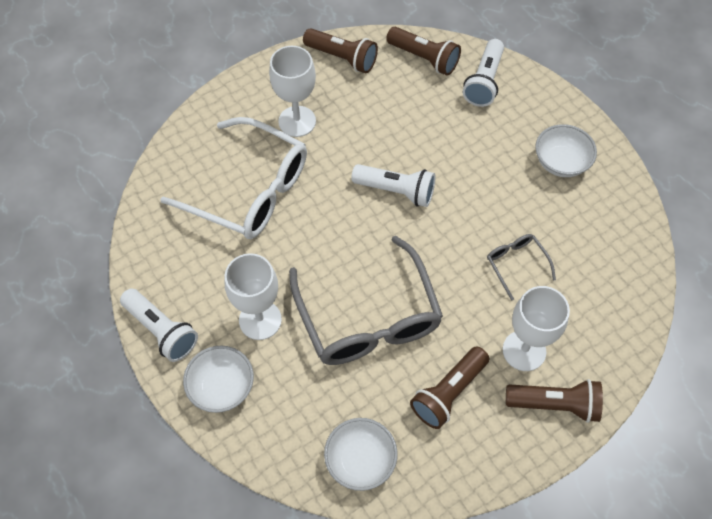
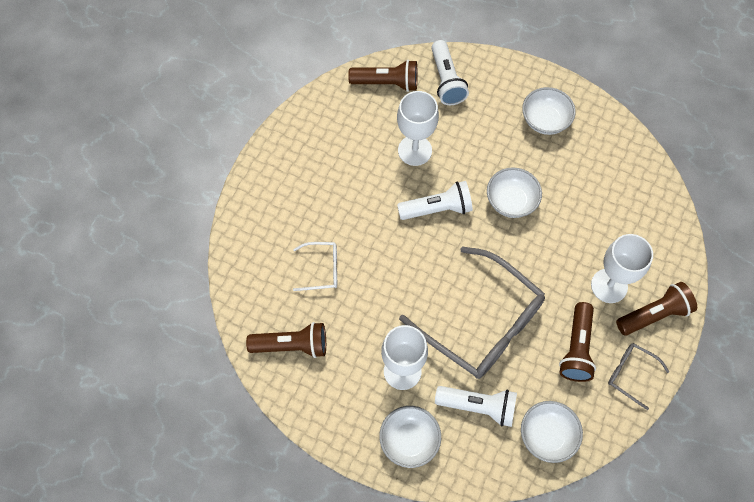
camera: 30 degrees left, 5 degrees up
white flashlight [120,288,198,362] -> white flashlight moved to [435,386,517,427]
white glasses [160,117,307,239] -> white glasses [293,242,337,291], size x0.45
white goblet [269,46,316,137] -> white goblet moved to [397,91,439,166]
brown flashlight [303,28,378,73] -> brown flashlight moved to [246,322,326,358]
grey glasses [487,234,556,301] -> grey glasses moved to [608,343,670,410]
none -> white bowl [487,167,542,218]

